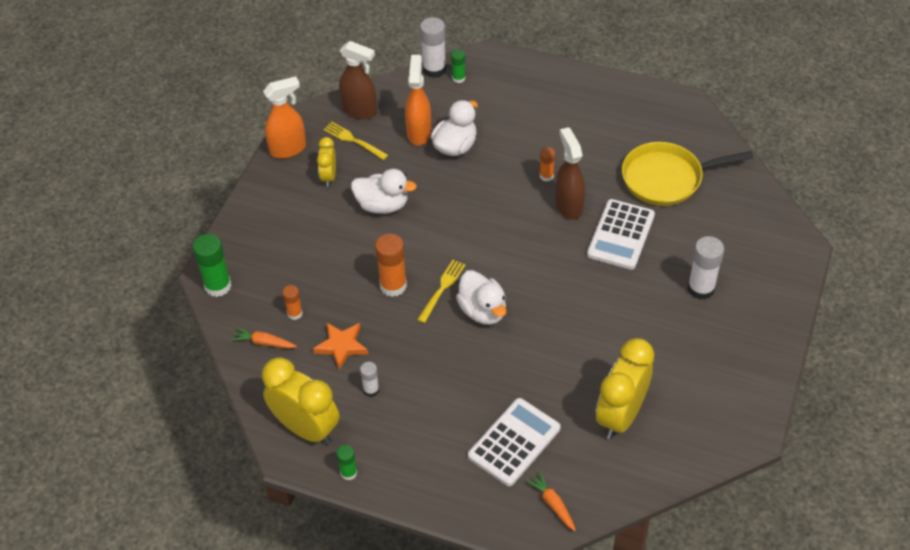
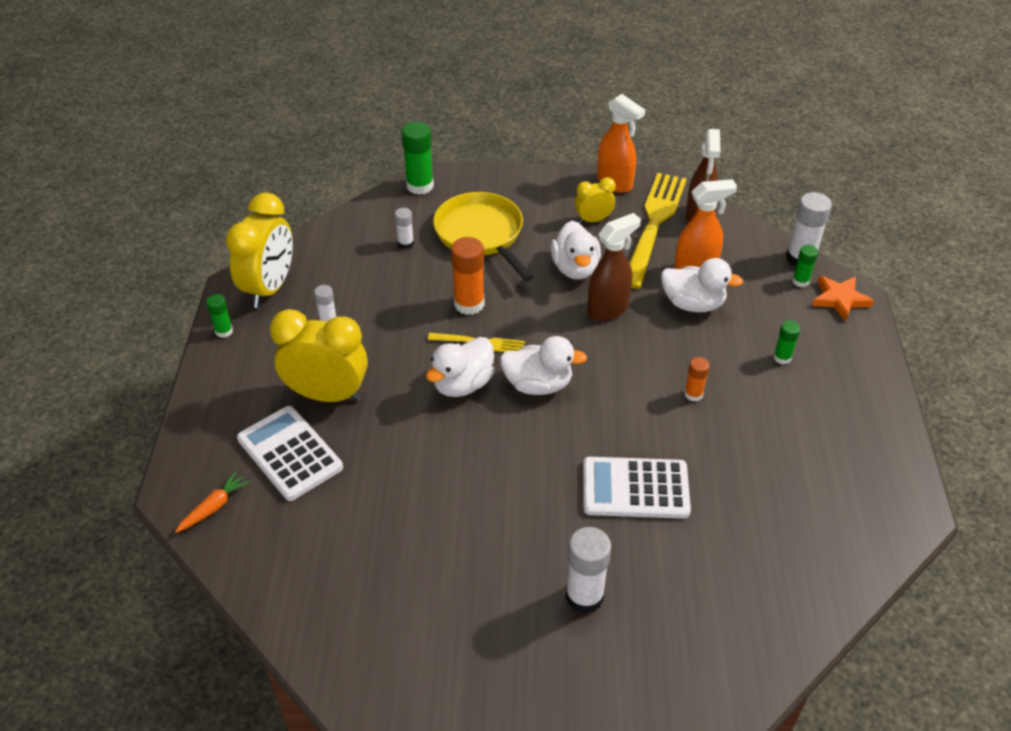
camera: 70 degrees right, 5 degrees down
orange carrot [231,327,297,348] -> none
orange glue stick [282,285,303,320] -> white glue stick [395,208,414,249]
orange star [313,322,368,370] -> orange star moved to [812,275,874,321]
yellow fork [323,122,388,160] -> yellow fork [629,173,687,289], size x2.05
white calculator [468,398,561,486] -> white calculator turned 150 degrees counterclockwise [237,406,343,501]
brown spray bottle [555,127,585,220] -> brown spray bottle moved to [587,213,641,321]
yellow clock [596,338,655,439] -> yellow clock moved to [270,309,368,402]
yellow pan [622,142,754,206] -> yellow pan moved to [433,192,534,281]
none -> white duck [500,336,587,395]
none -> green glue stick [773,320,801,364]

